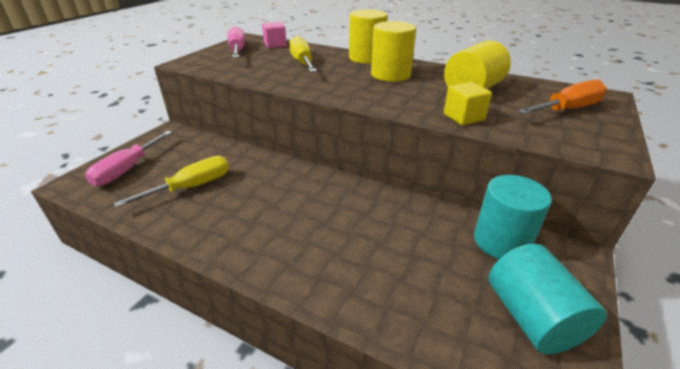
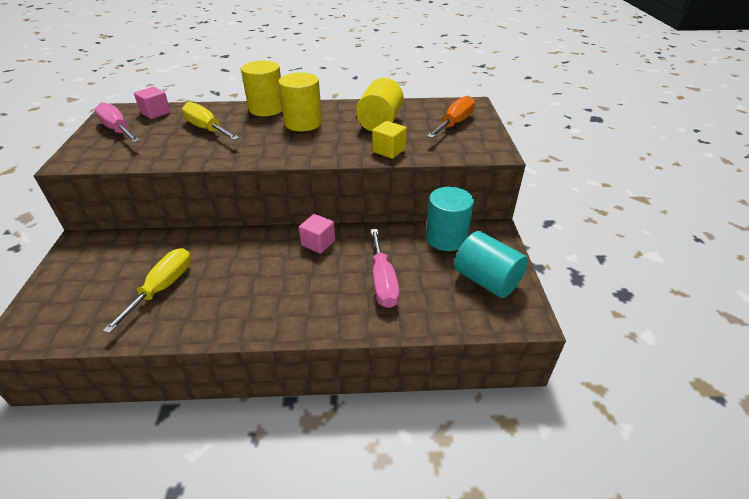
camera: 30 degrees left, 5 degrees up
pink screwdriver [85,131,172,186] -> pink screwdriver moved to [371,229,400,308]
none -> pink cube [299,214,335,254]

